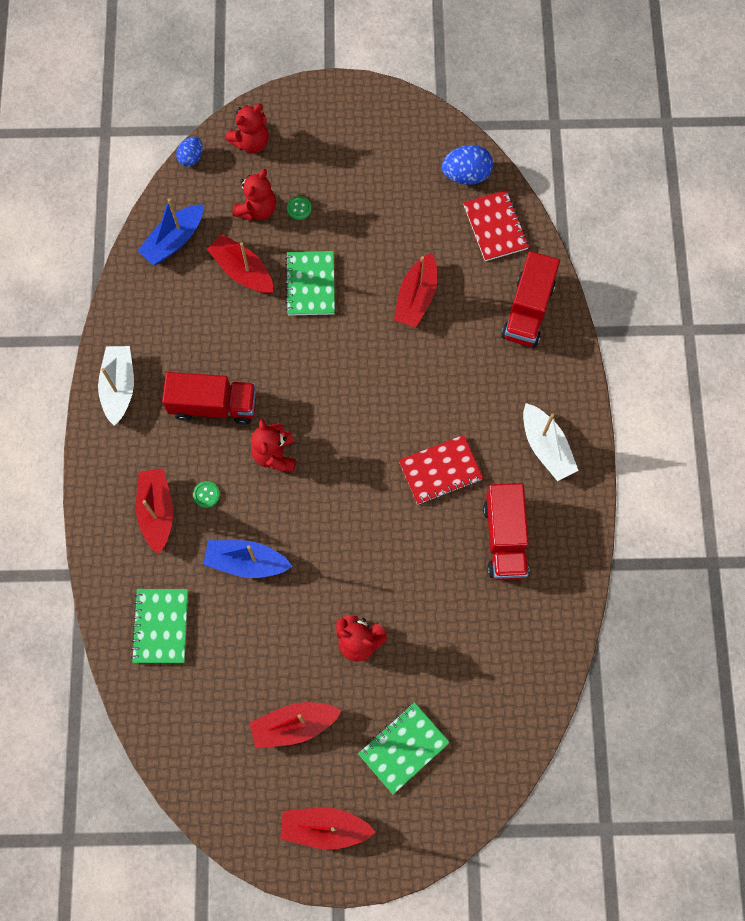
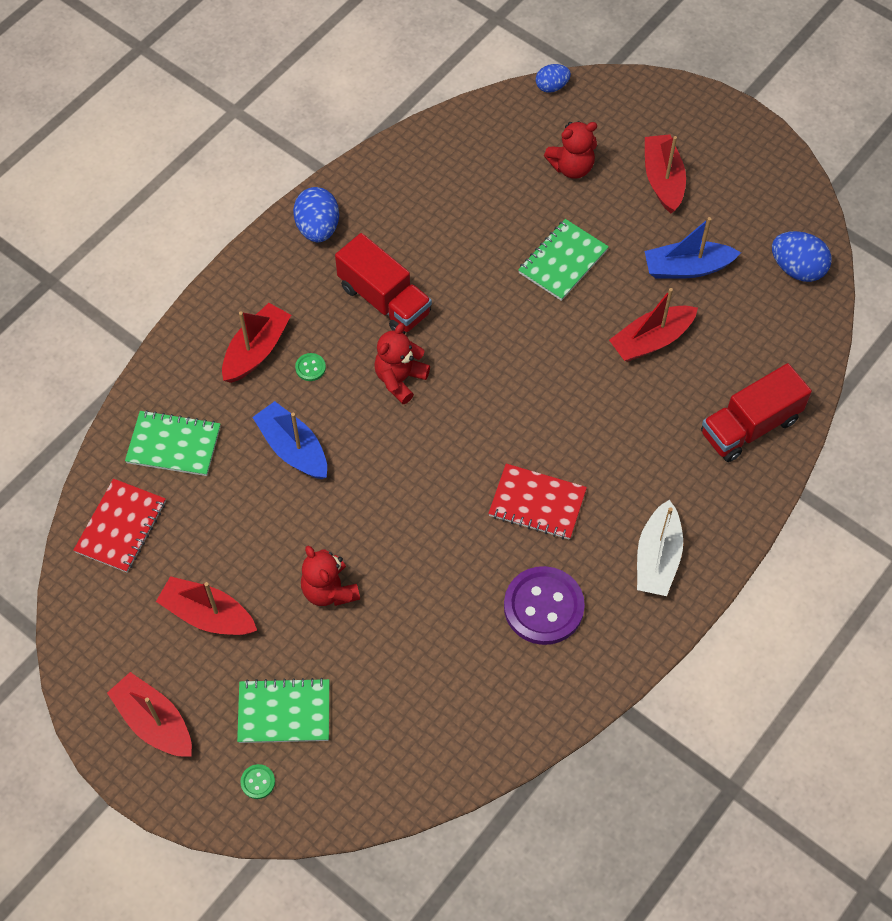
camera: 40 degrees right, 10 degrees down
white boat [98,346,134,426] -> blue egg [293,187,339,242]
green notebook [131,589,188,663] -> green notebook turned 60 degrees clockwise [125,410,220,476]
blue boat [137,198,204,265] -> blue boat moved to [645,217,741,279]
red boat [207,234,273,294] -> red boat moved to [645,134,686,213]
red teddy bear [225,104,269,153] -> none
green button [287,196,312,220] -> green button moved to [240,764,275,799]
red notebook [463,190,529,261] -> red notebook moved to [73,479,166,573]
red truck [483,483,529,580] -> purple button [504,566,585,645]

